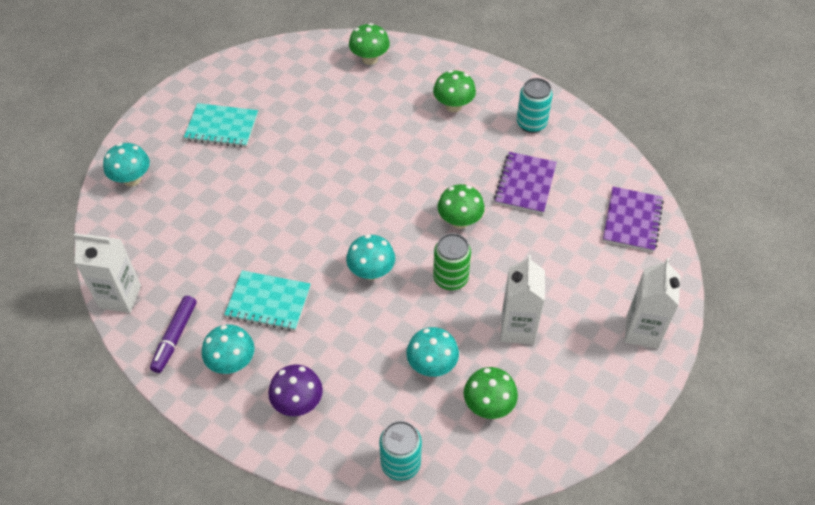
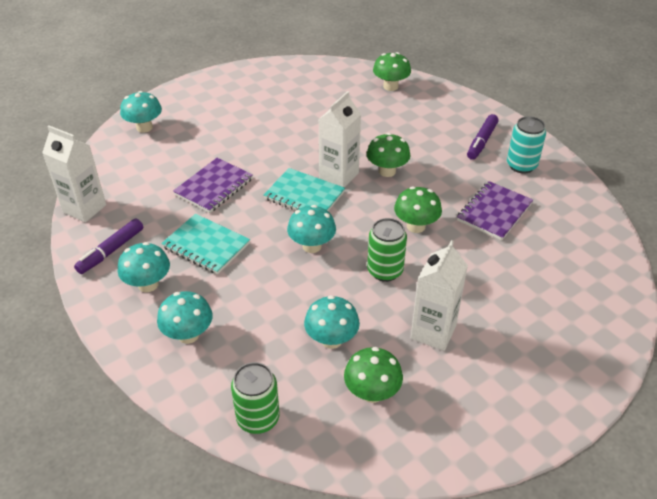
camera: 20 degrees right, 10 degrees down
turquoise notebook [184,103,258,147] -> turquoise notebook moved to [264,168,345,211]
purple mushroom [268,365,323,416] -> turquoise mushroom [157,291,213,344]
turquoise can [379,421,422,481] -> green can [231,362,279,434]
green mushroom [433,70,476,112] -> green mushroom moved to [367,133,410,177]
purple notebook [603,187,664,252] -> purple notebook moved to [173,158,253,213]
white carton [624,258,681,349] -> white carton moved to [318,91,361,188]
none -> purple marker [467,114,498,160]

